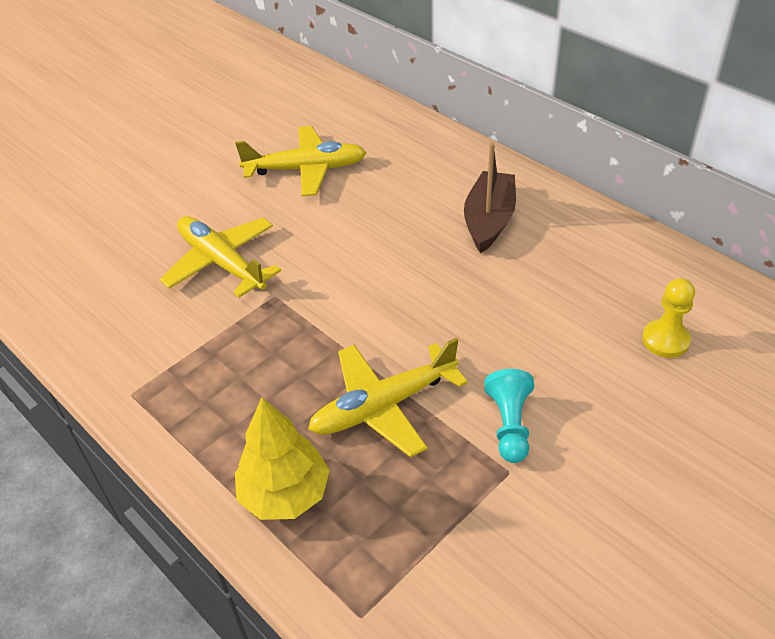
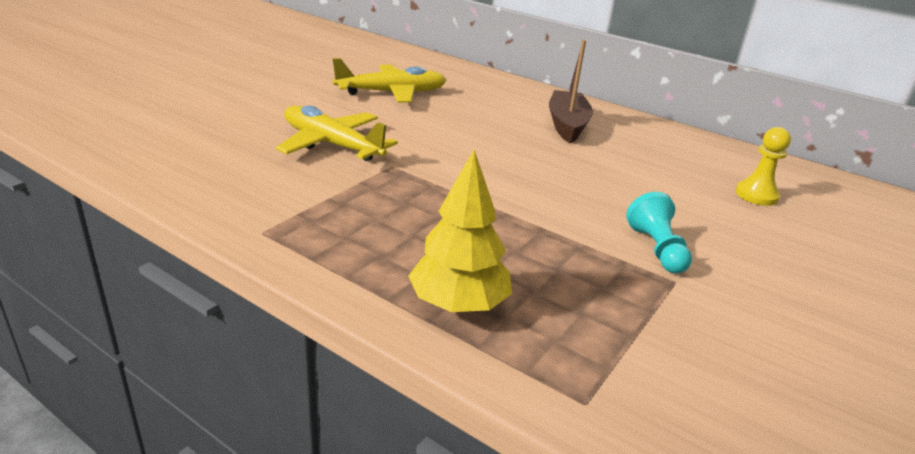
camera: 15 degrees left, 15 degrees down
yellow plane [308,338,468,457] -> none

